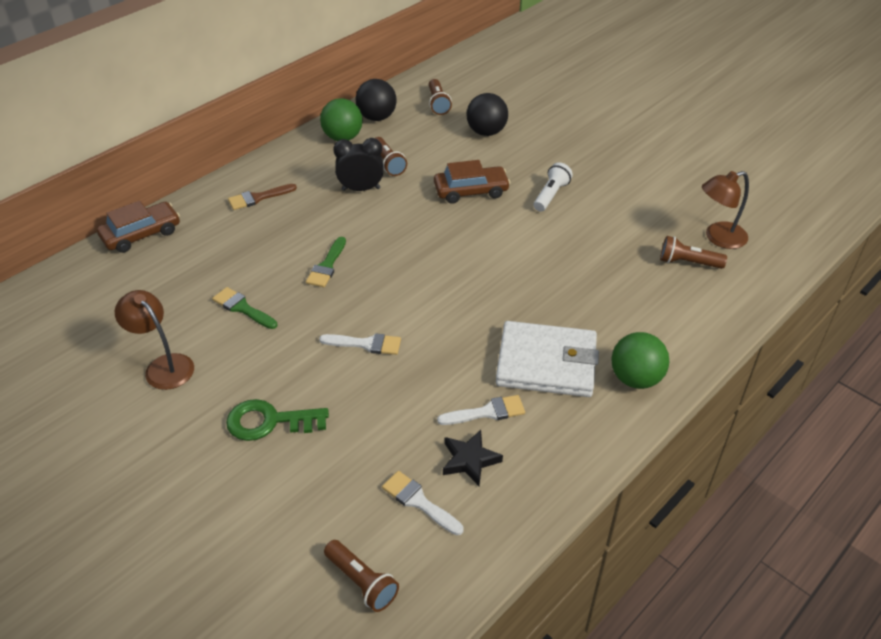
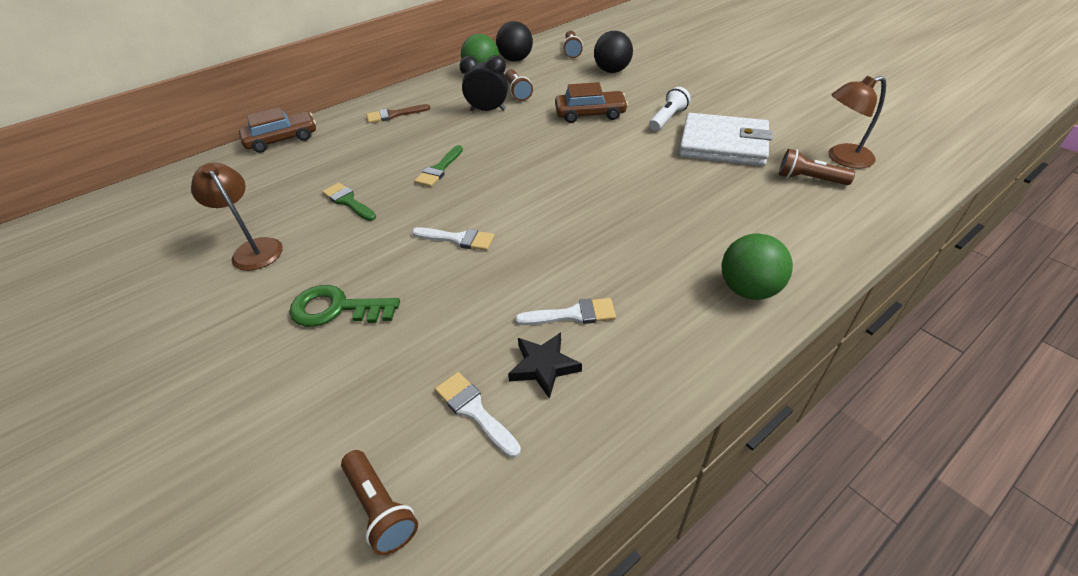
camera: 10 degrees right, 0 degrees up
white wallet [496,321,599,397] -> white wallet moved to [679,113,772,166]

